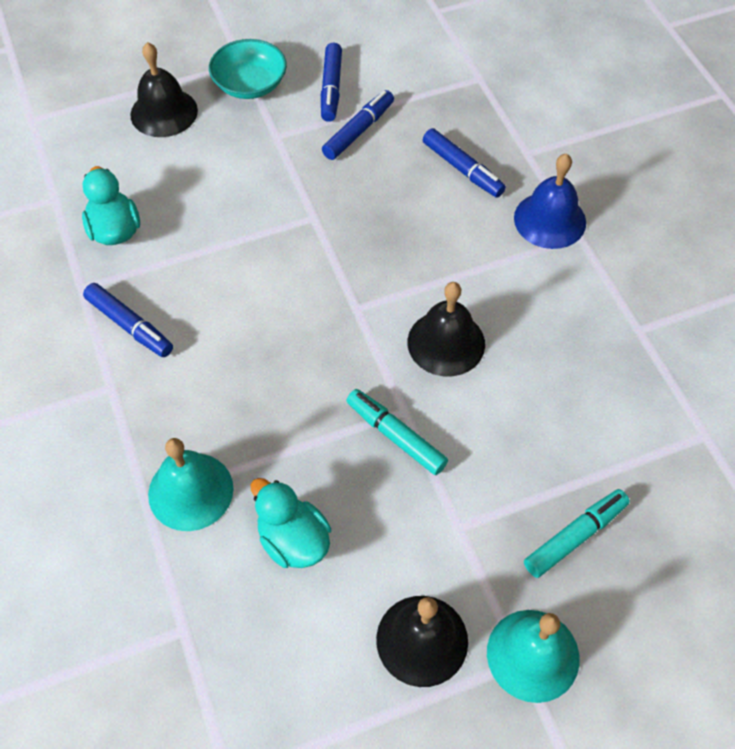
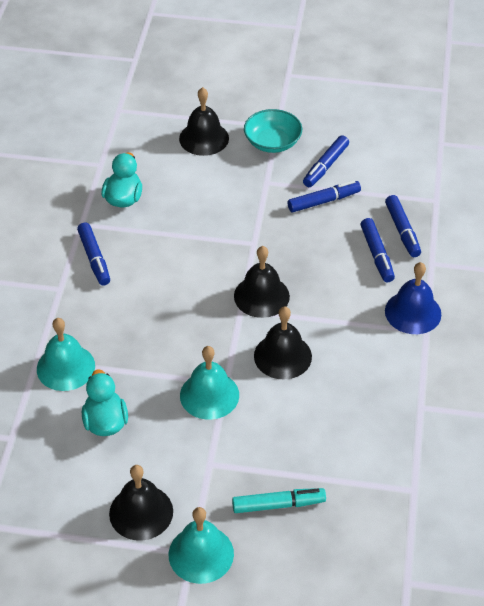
camera: 30 degrees right, 10 degrees down
turquoise marker [346,389,448,475] -> turquoise bell [180,346,239,420]
none -> black bell [234,246,290,318]
none -> blue marker [385,195,421,257]

